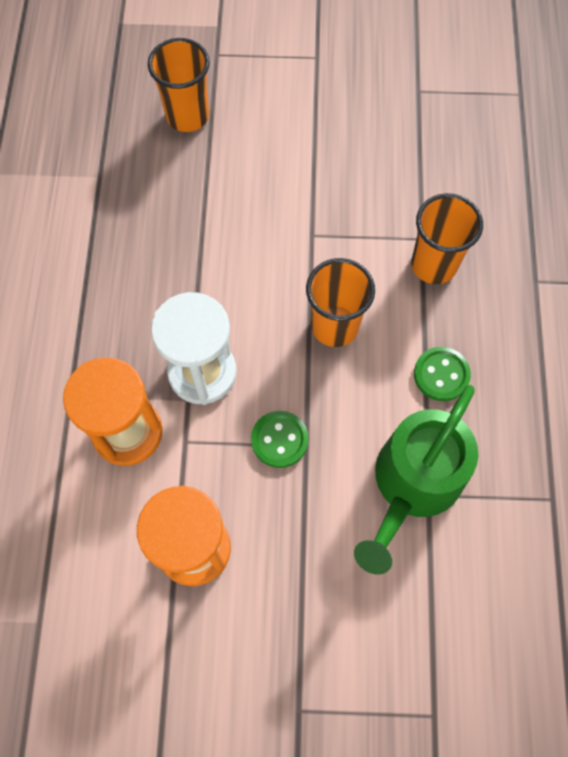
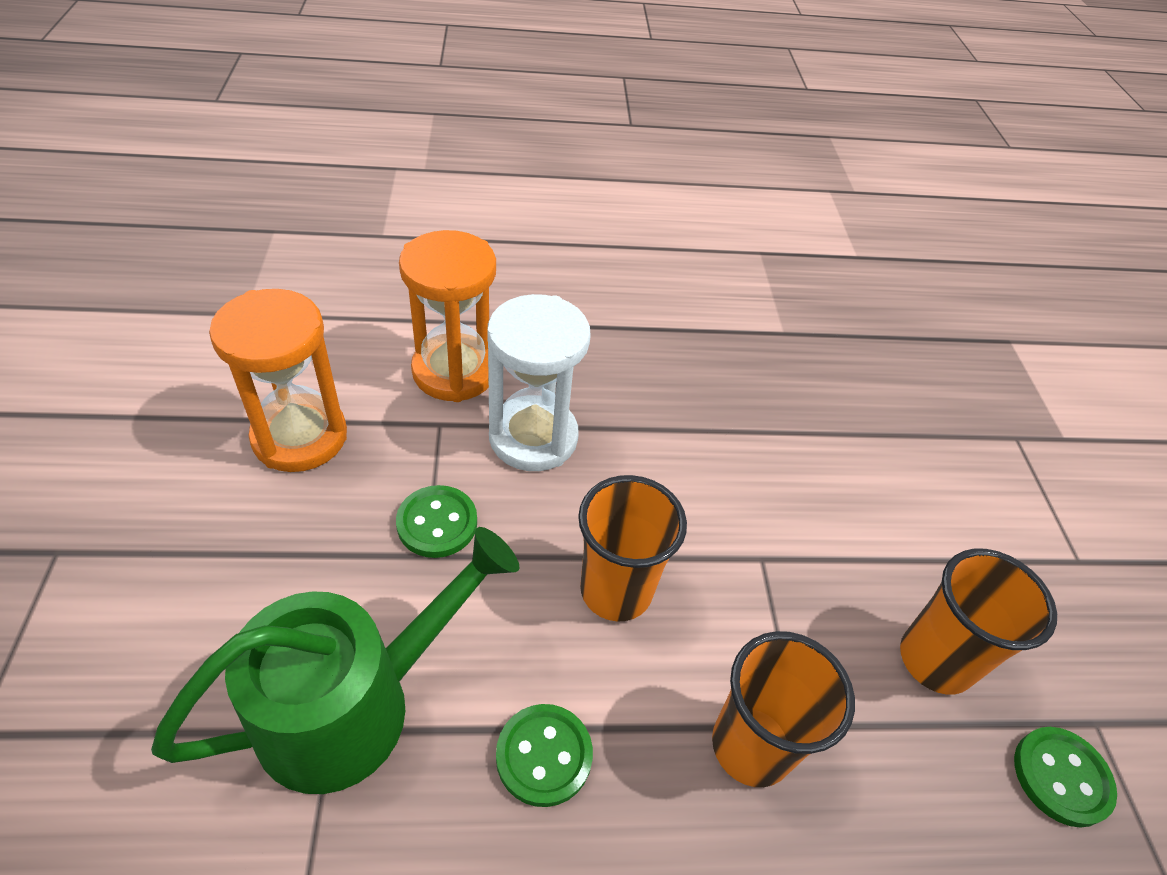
camera: 80 degrees right, 20 degrees down
orange cup [148,38,210,132] -> orange cup moved to [900,548,1057,695]
green watering can [354,385,478,575] -> green watering can turned 120 degrees clockwise [151,527,519,794]
none -> green button [1014,727,1117,828]

